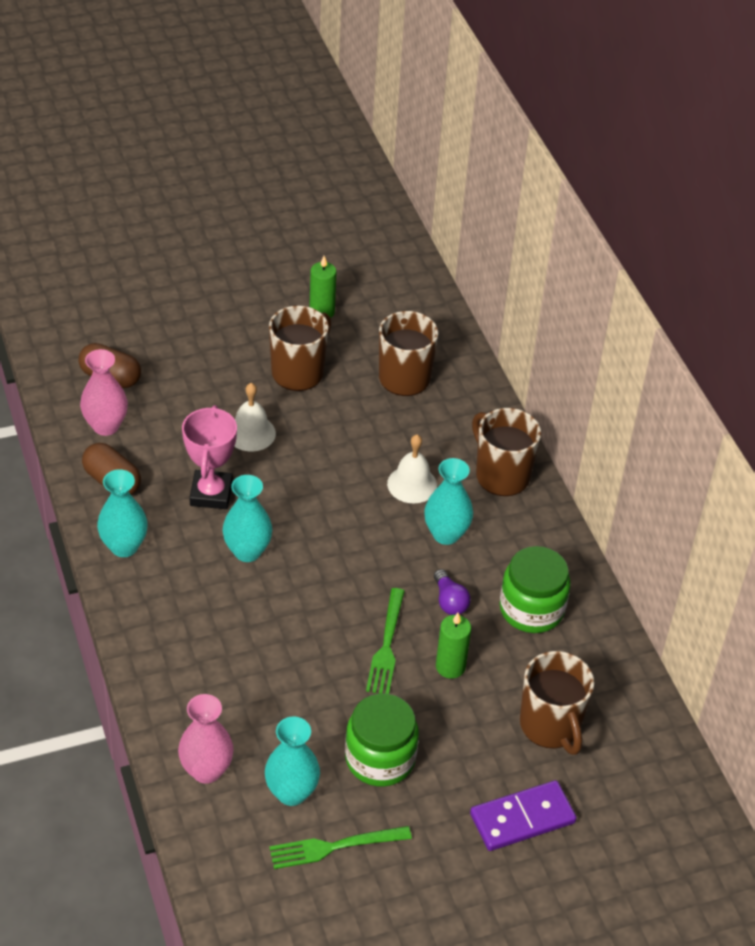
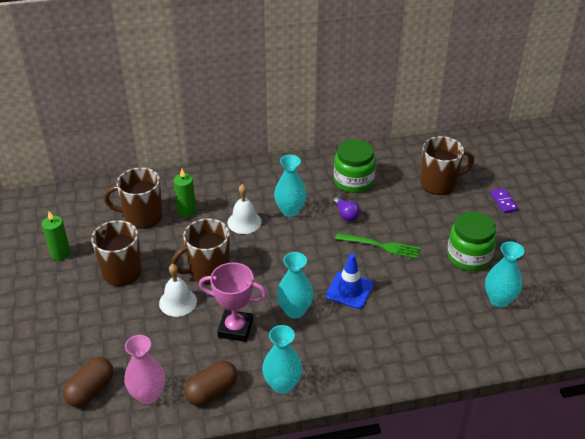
camera: 80 degrees left, 5 degrees down
pink vase [178,694,234,784] -> none
green fork [269,826,412,869] -> none
purple light bulb [434,569,471,615] -> purple light bulb turned 75 degrees clockwise [333,196,360,221]
green candle [436,613,471,679] -> green candle moved to [174,169,196,217]
purple domino [470,780,577,851] -> purple domino [490,188,519,213], size x0.58
brown mug [472,408,541,496] -> brown mug moved to [171,218,230,284]
none -> blue traffic cone [326,254,374,309]

